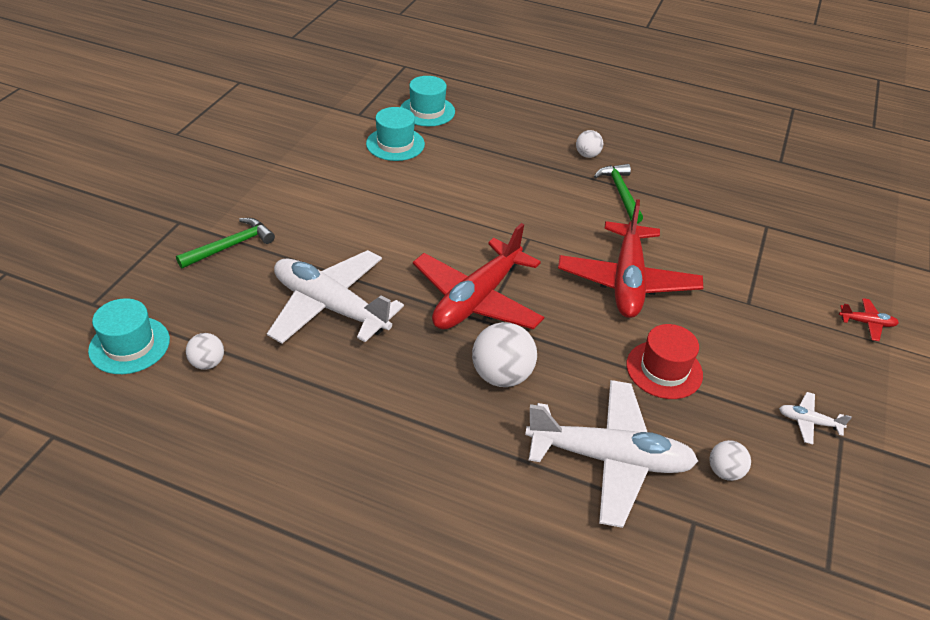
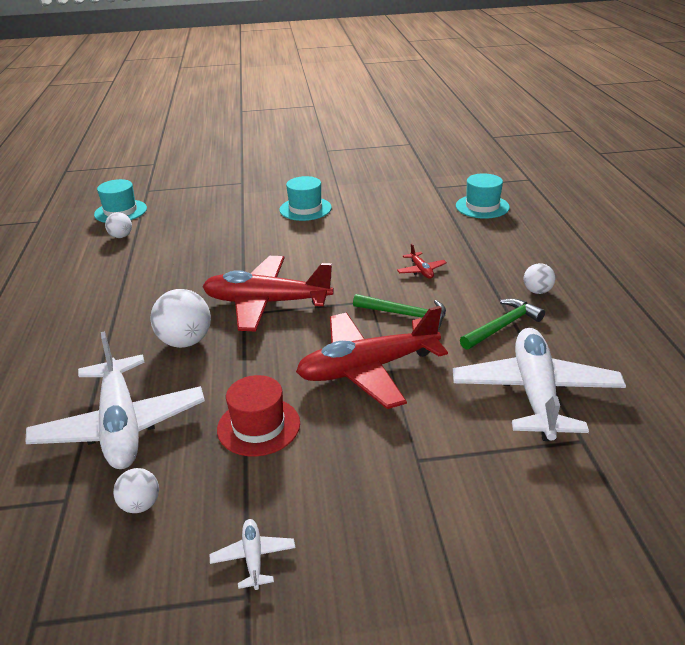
camera: 65 degrees right, 10 degrees down
green hammer [176,218,275,268] -> green hammer moved to [353,294,446,330]
white plane [267,250,404,344] -> white plane moved to [453,328,626,441]
turquoise hat [366,107,425,161] -> turquoise hat moved to [279,176,332,221]
red plane [839,298,899,341] -> red plane moved to [397,244,447,279]

